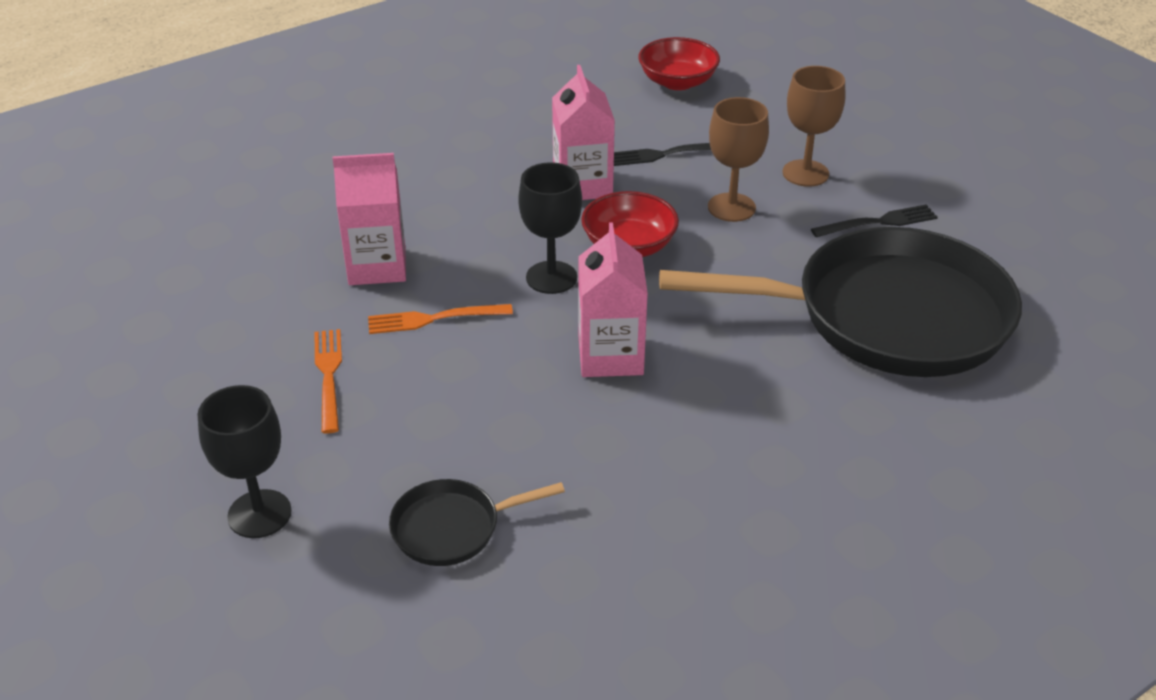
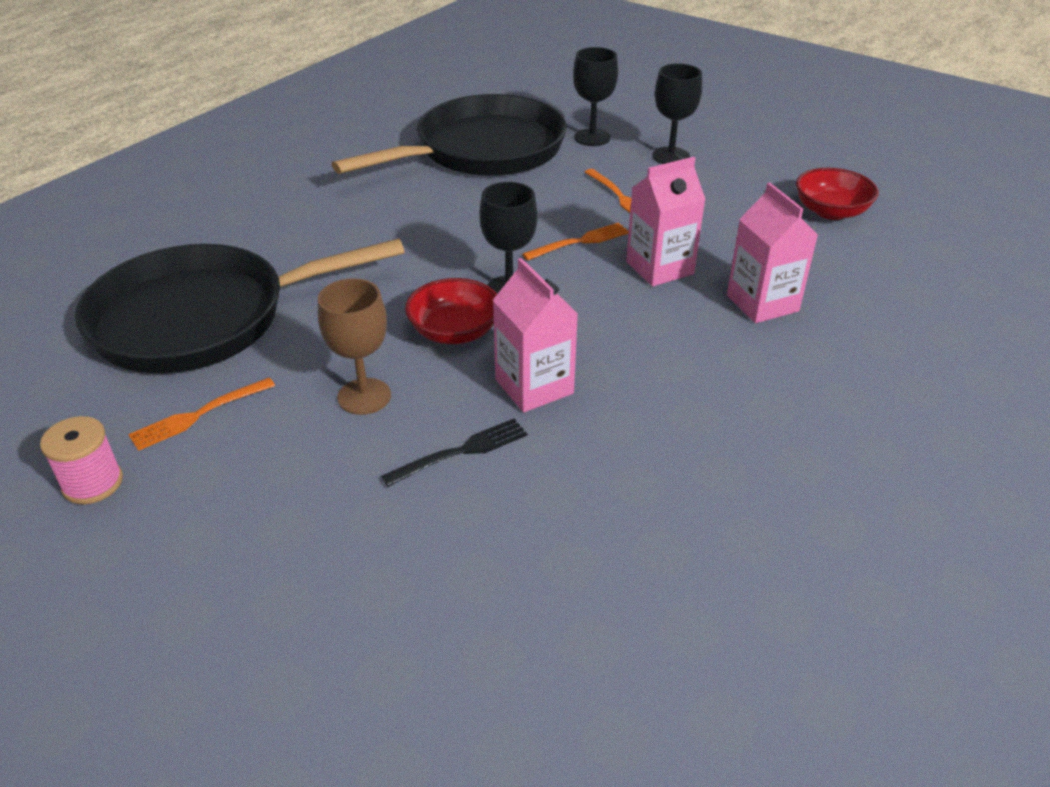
camera: 160 degrees right, 0 degrees up
black pan [389,479,565,566] -> black pan [332,94,567,176], size x2.37
pink carton [578,222,648,377] -> pink carton moved to [727,182,818,323]
red bowl [638,37,720,90] -> red bowl moved to [796,168,879,220]
brown goblet [783,66,845,187] -> none
black fork [811,204,938,237] -> orange fork [128,378,275,451]
none -> pink spool [40,416,123,504]
none -> black goblet [652,64,702,164]

